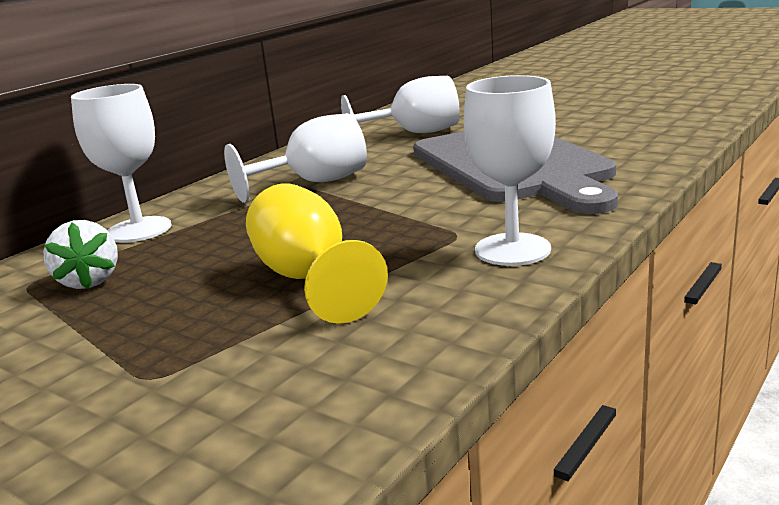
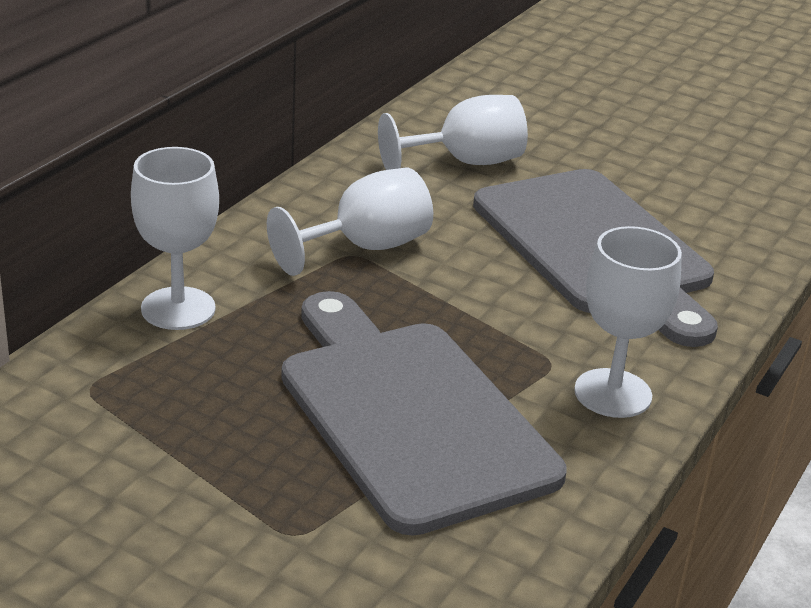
camera: 10 degrees left, 10 degrees up
white strawberry [43,220,118,289] -> none
yellow goblet [246,184,388,324] -> grey cutting board [281,291,567,536]

